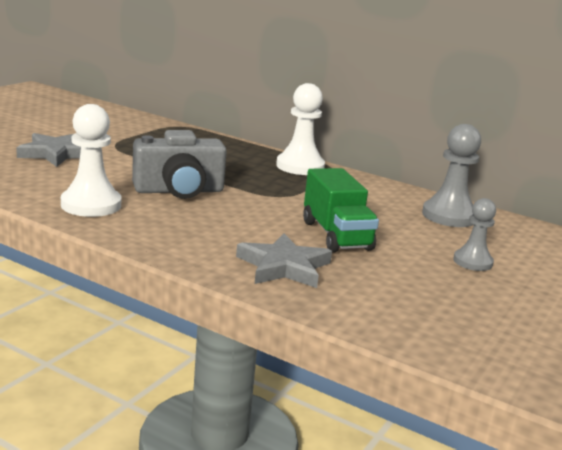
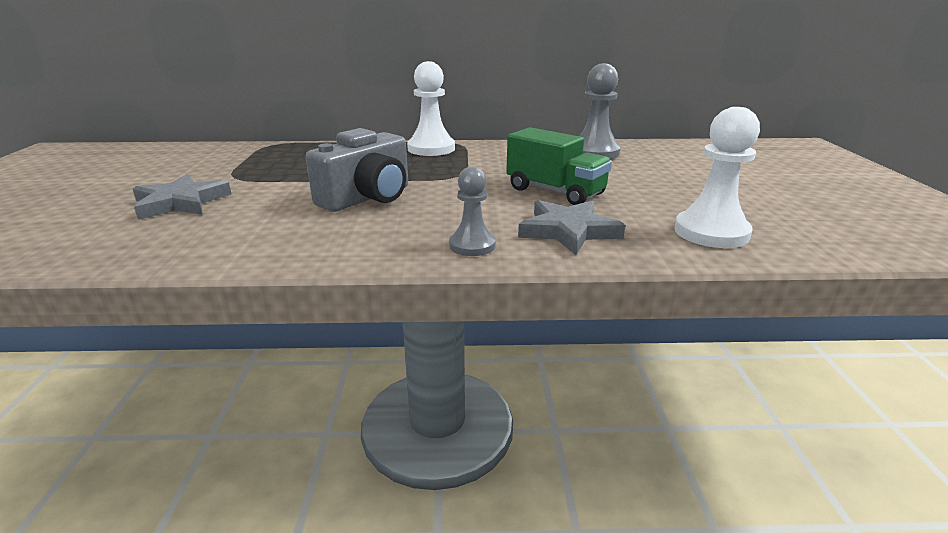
camera: 30 degrees left, 5 degrees up
white pawn [61,104,121,217] -> white pawn moved to [674,107,760,248]
grey pawn [453,198,496,271] -> grey pawn moved to [449,166,496,256]

